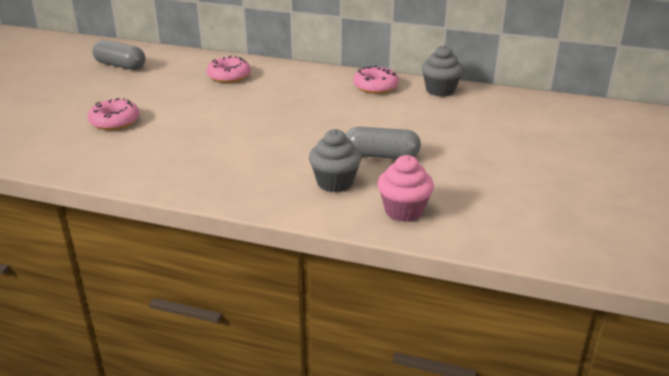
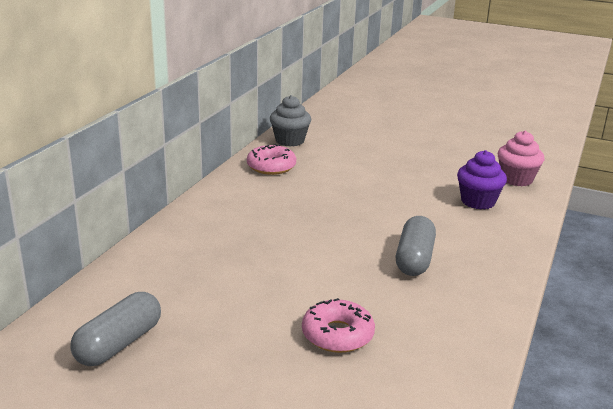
camera: 85 degrees left, 5 degrees down
pink donut [207,56,251,83] -> none
grey cupcake [309,129,362,192] -> purple cupcake [457,150,507,210]
grey capsule [346,127,421,159] -> grey capsule moved to [396,216,436,276]

